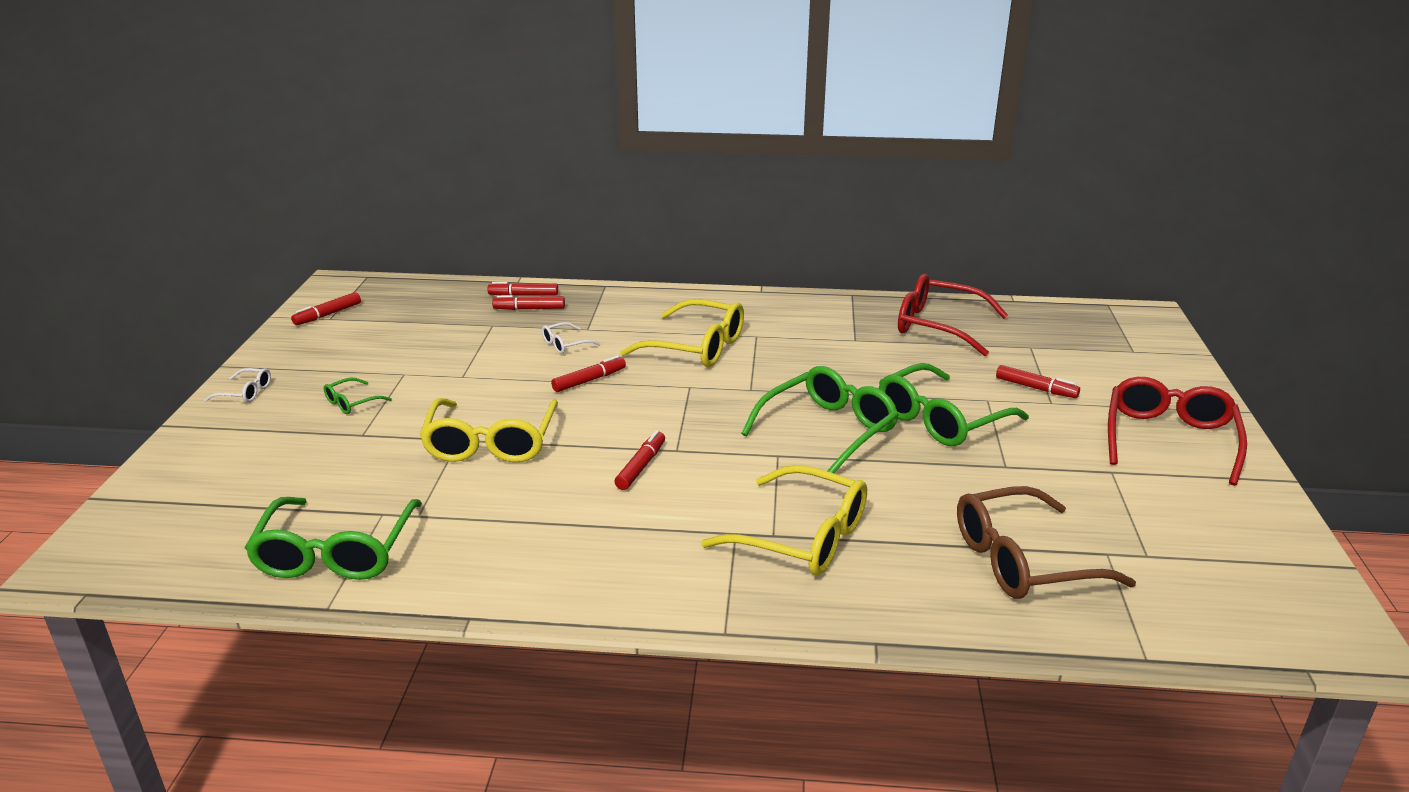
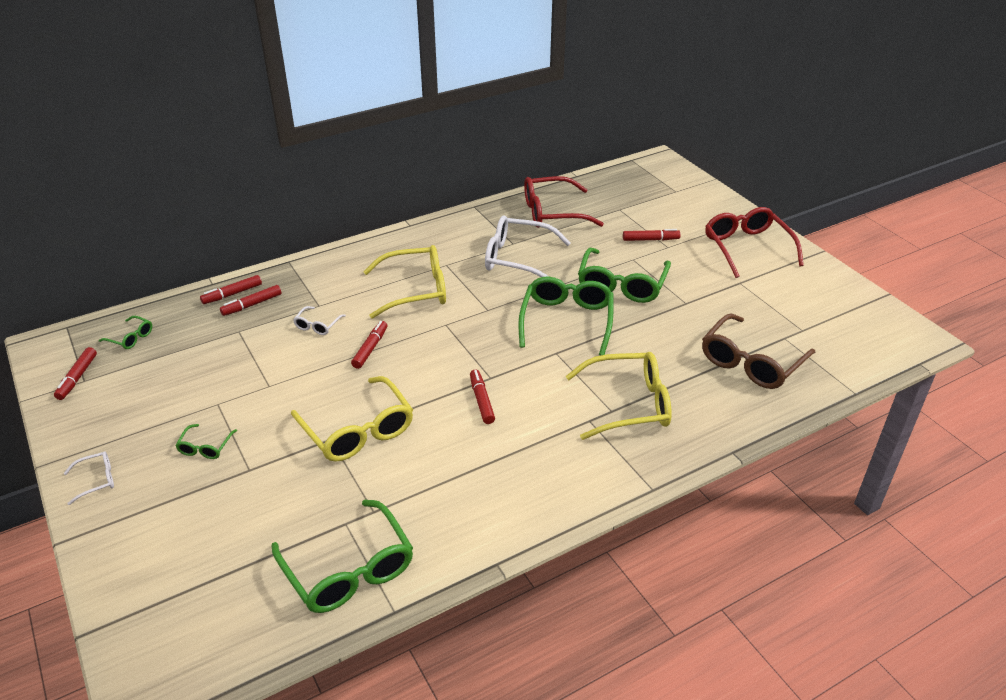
camera: 35 degrees left, 10 degrees up
none -> green glasses [99,316,152,349]
none -> white glasses [485,215,571,277]

